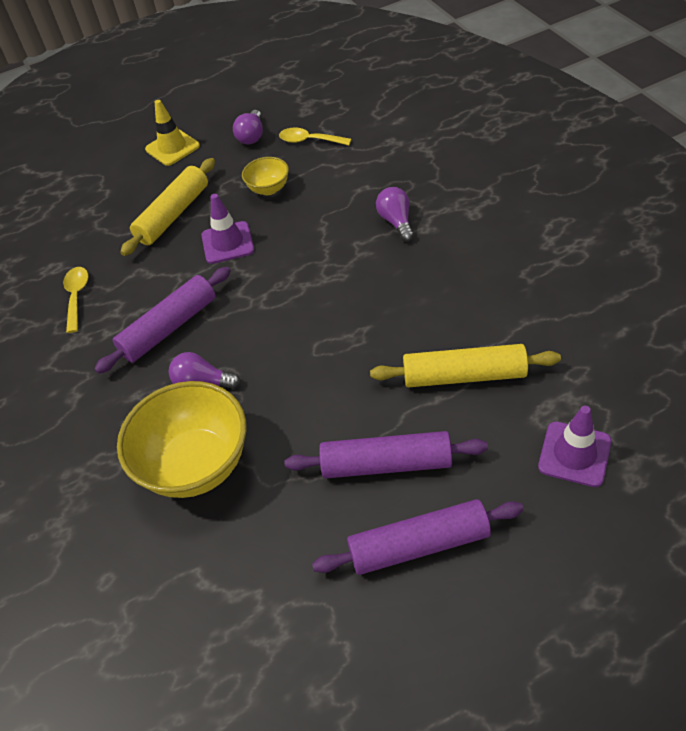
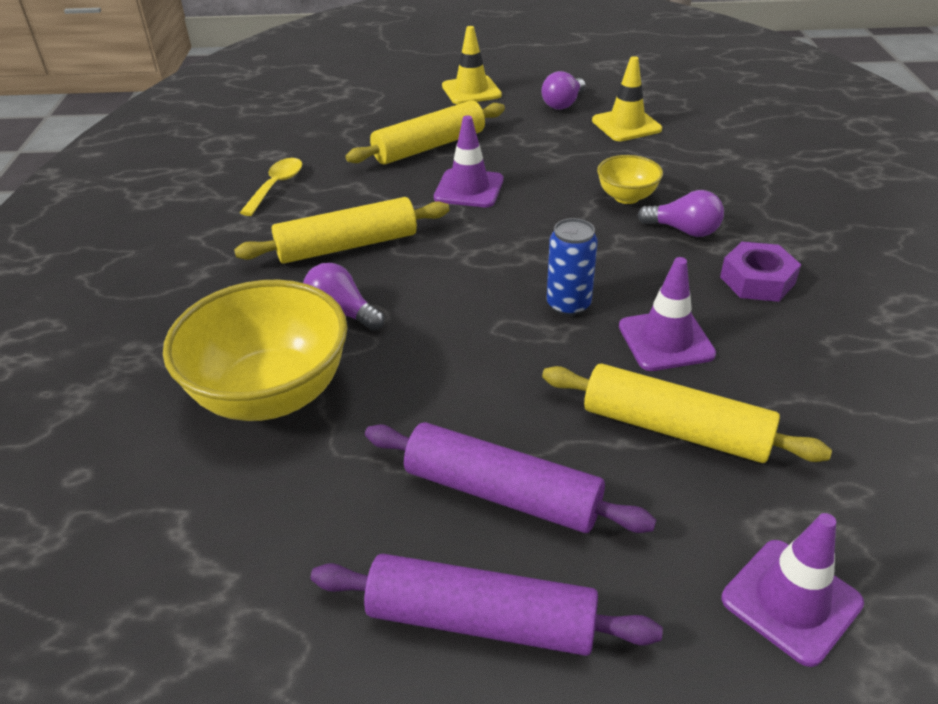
camera: 20 degrees right, 10 degrees down
purple rolling pin [94,267,231,374] -> yellow rolling pin [234,197,449,264]
yellow bowl [242,157,289,195] -> yellow bowl moved to [597,155,663,204]
yellow spoon [279,128,351,145] -> yellow traffic cone [592,56,662,141]
purple light bulb [376,187,414,242] -> purple light bulb turned 105 degrees clockwise [638,190,724,237]
none -> blue can [547,218,598,316]
none -> purple traffic cone [619,257,716,371]
none -> purple nut [720,242,801,302]

